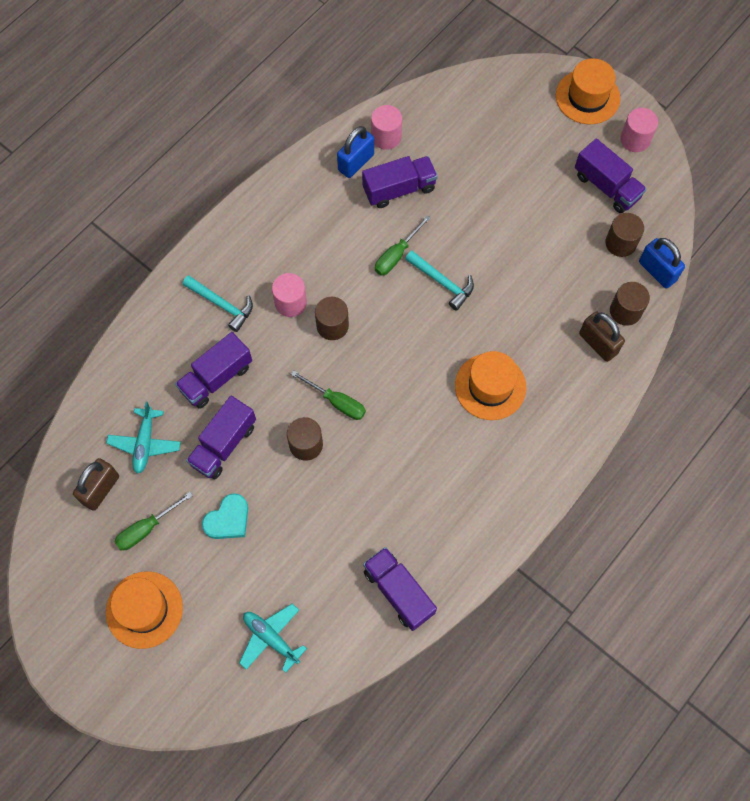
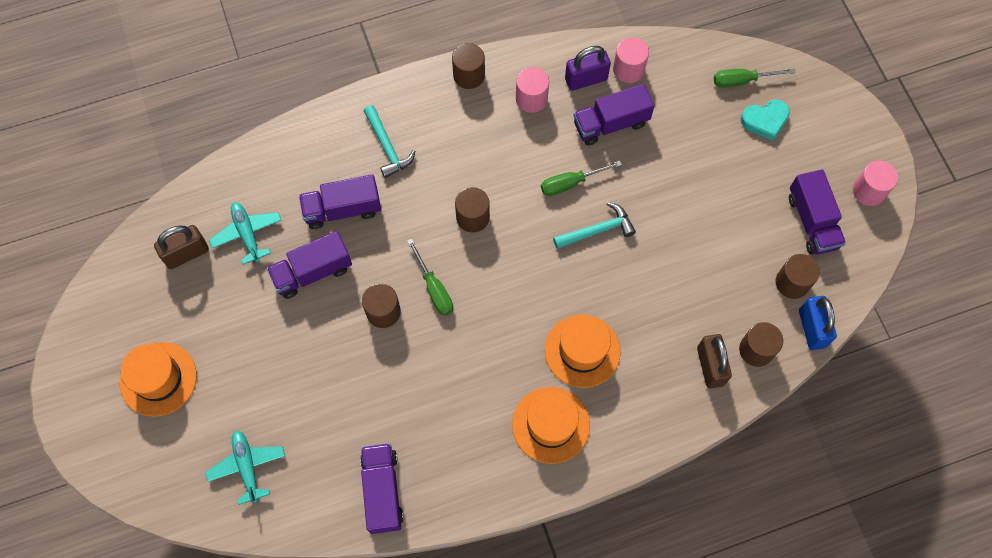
camera: 30 degrees right, 0 degrees up
turquoise plane [106,401,181,474] -> turquoise plane turned 120 degrees clockwise [209,202,282,265]
green screwdriver [114,492,193,550] -> green screwdriver moved to [714,68,796,88]
turquoise heart [202,493,248,539] -> turquoise heart moved to [741,100,790,141]
pink cylinder [272,273,307,317] -> pink cylinder moved to [516,67,549,113]
blue padlock [337,126,374,178] -> purple padlock [565,46,611,91]
purple truck [362,156,438,208] -> purple truck turned 150 degrees clockwise [574,84,654,146]
turquoise hammer [405,251,474,311] -> turquoise hammer turned 90 degrees counterclockwise [553,202,636,249]
orange hat [556,58,620,124] -> orange hat moved to [512,387,590,464]
none -> brown cylinder [452,43,485,89]

